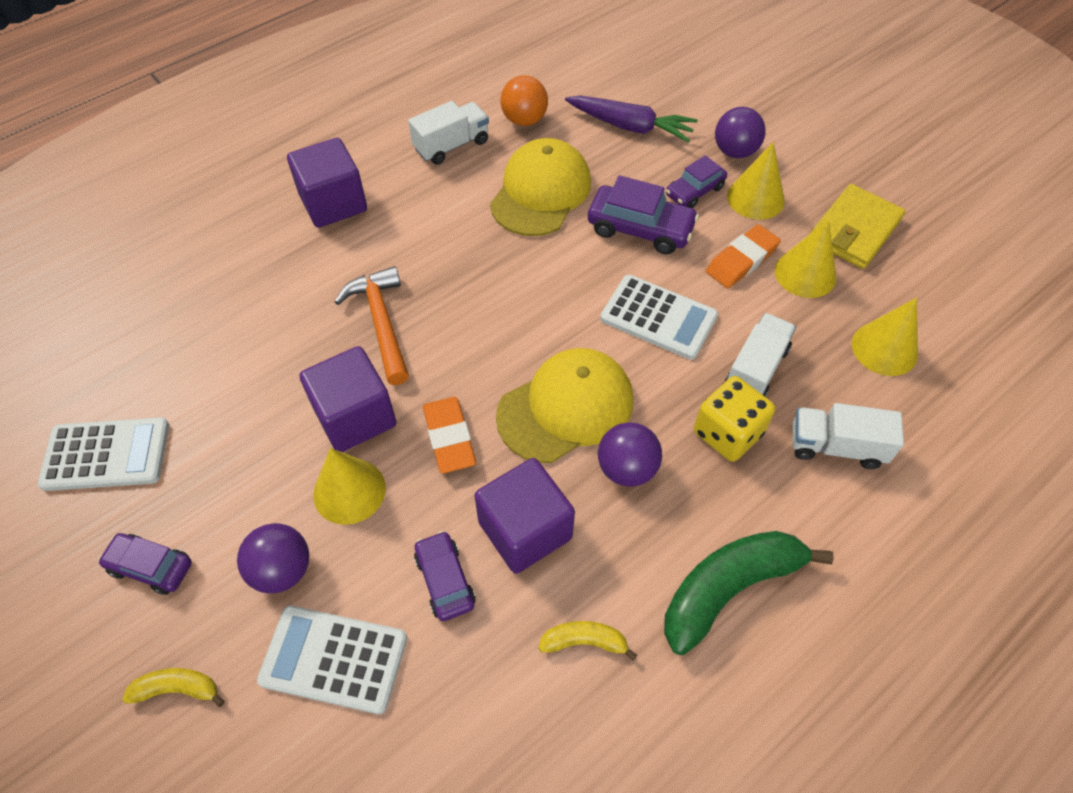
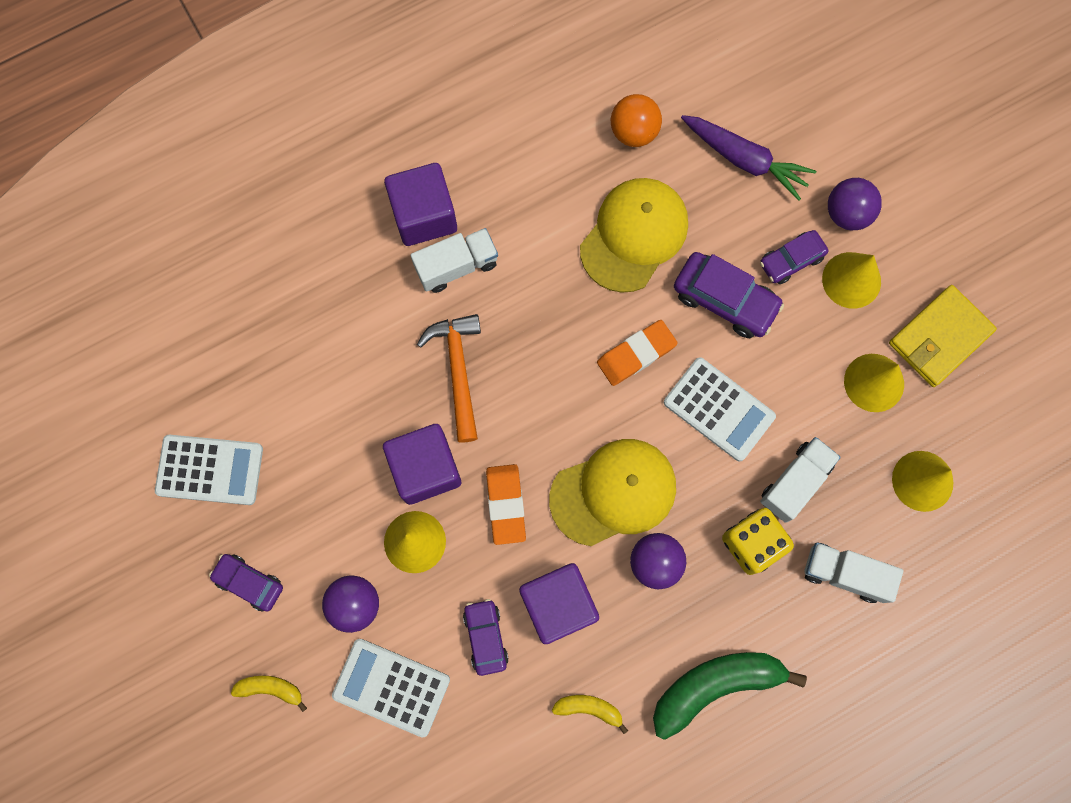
camera: 10 degrees right, 20 degrees up
white truck [408,101,489,165] -> white truck moved to [411,228,498,293]
orange eraser [706,224,781,288] -> orange eraser moved to [597,320,678,386]

